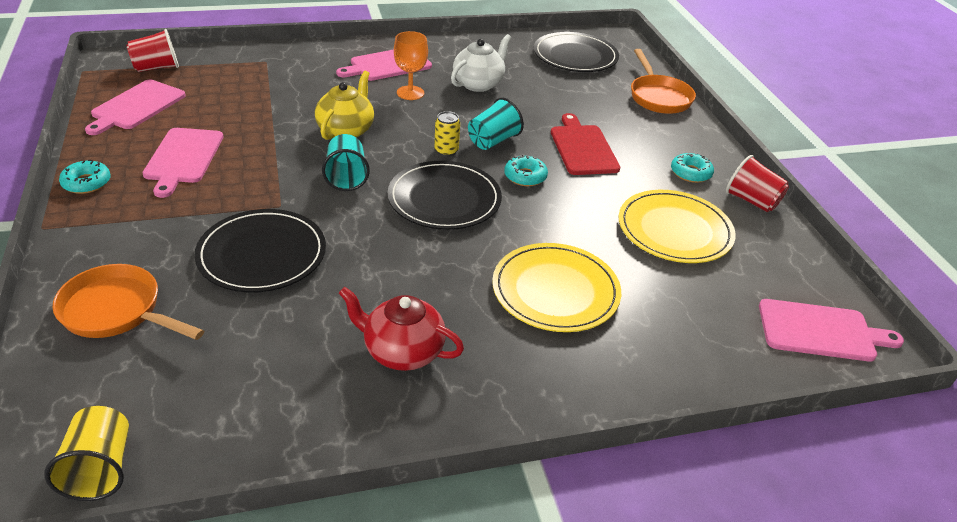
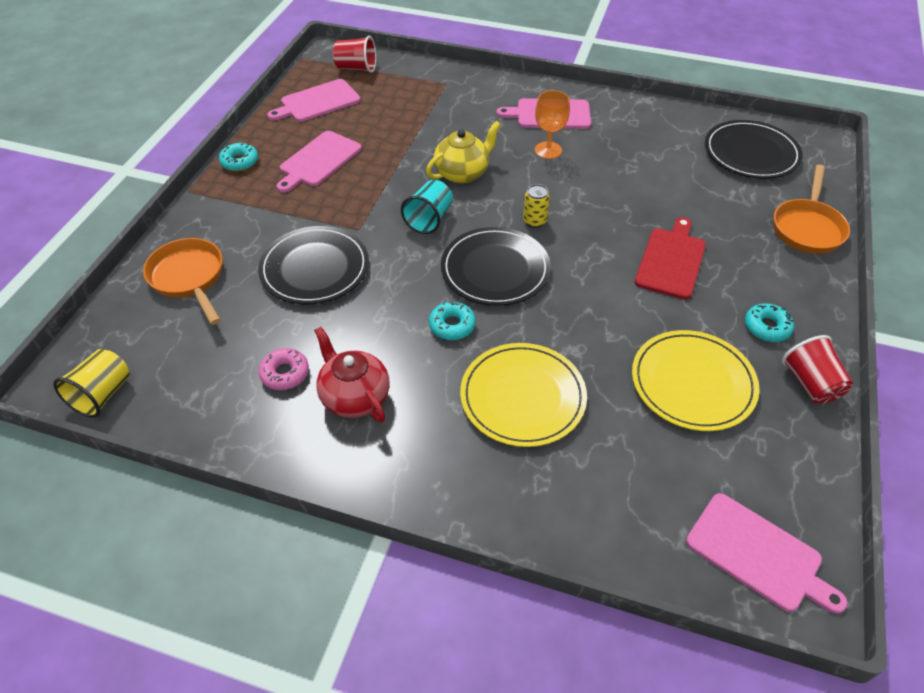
camera: 35 degrees right, 10 degrees up
white teapot [451,34,511,92] -> none
turquoise cup [468,98,524,150] -> none
turquoise donut [504,154,548,186] -> turquoise donut moved to [429,301,476,340]
none -> pink donut [258,348,309,390]

